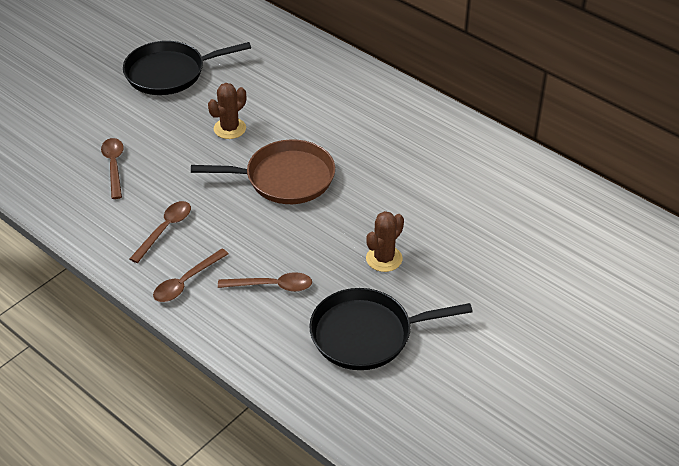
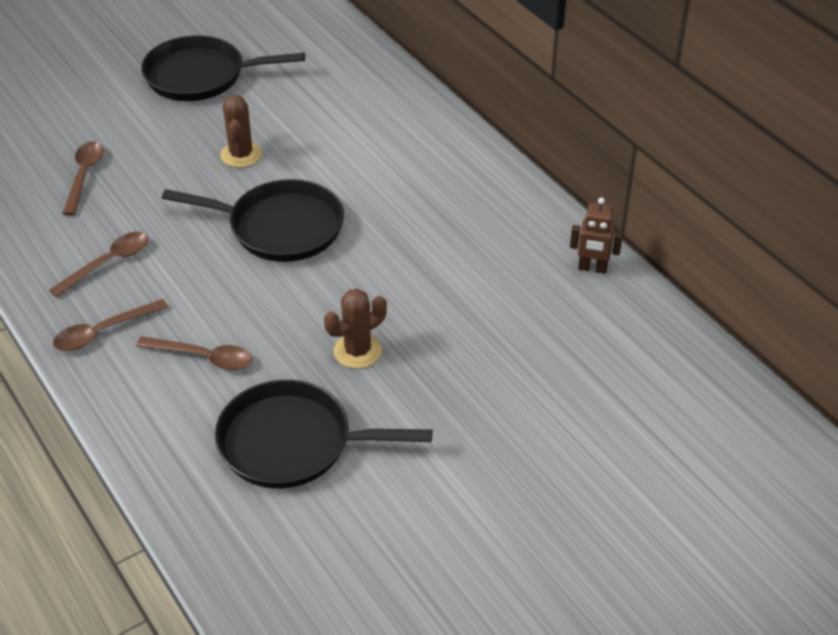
camera: 15 degrees right, 0 degrees up
brown pan [191,139,335,204] -> black pan [162,179,344,262]
brown cactus [208,83,246,139] -> brown cactus turned 60 degrees counterclockwise [220,95,262,168]
none -> brown robot [570,197,623,274]

